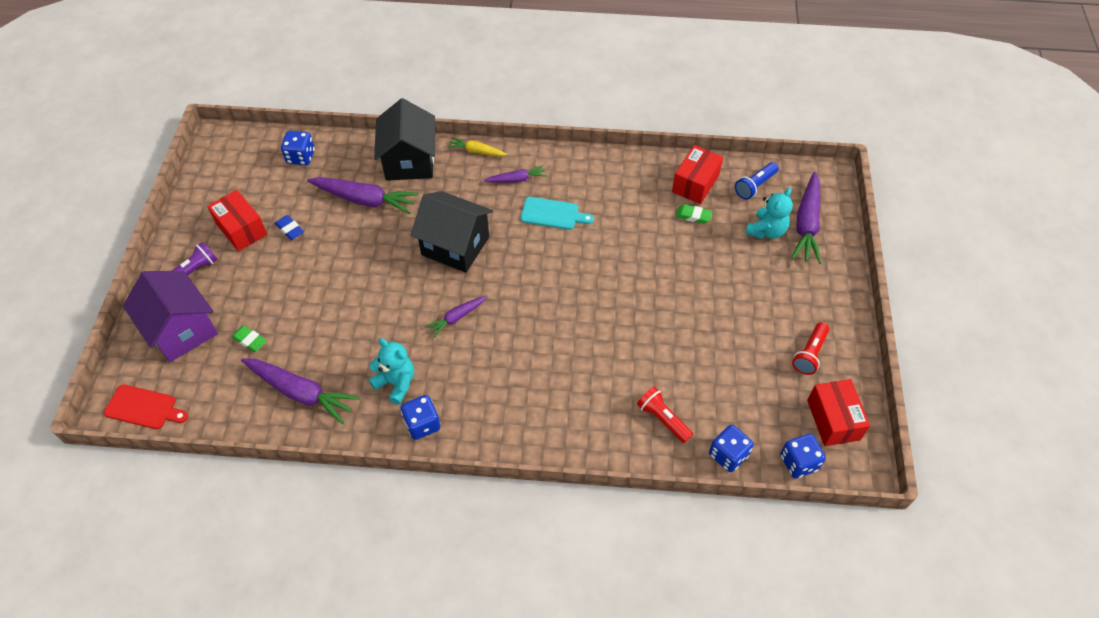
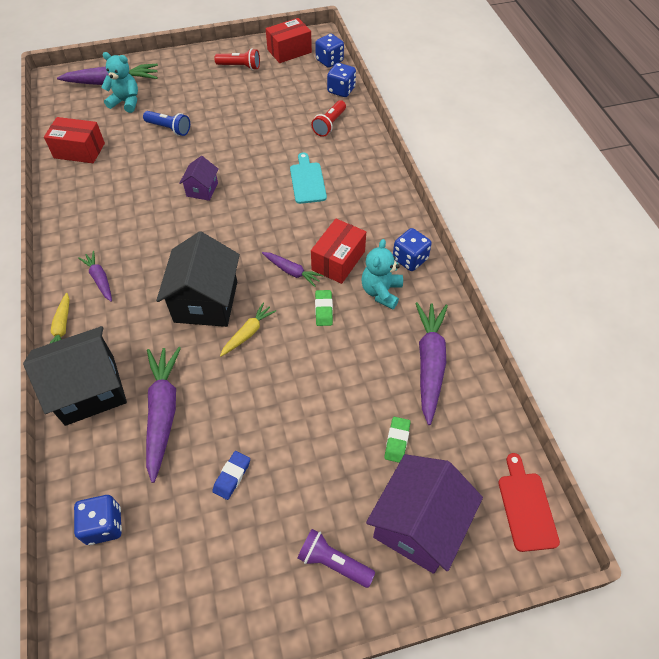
camera: 110 degrees left, 0 degrees up
red box [207,190,267,251] -> red box moved to [311,219,366,284]
turquoise cutting board [521,197,594,230] -> turquoise cutting board moved to [290,152,327,204]
green eraser [676,204,712,224] -> green eraser moved to [315,290,333,326]
blue flashlight [735,162,779,200] -> blue flashlight moved to [143,111,190,136]
none -> purple house [179,156,219,201]
none -> yellow carrot [220,302,276,357]

